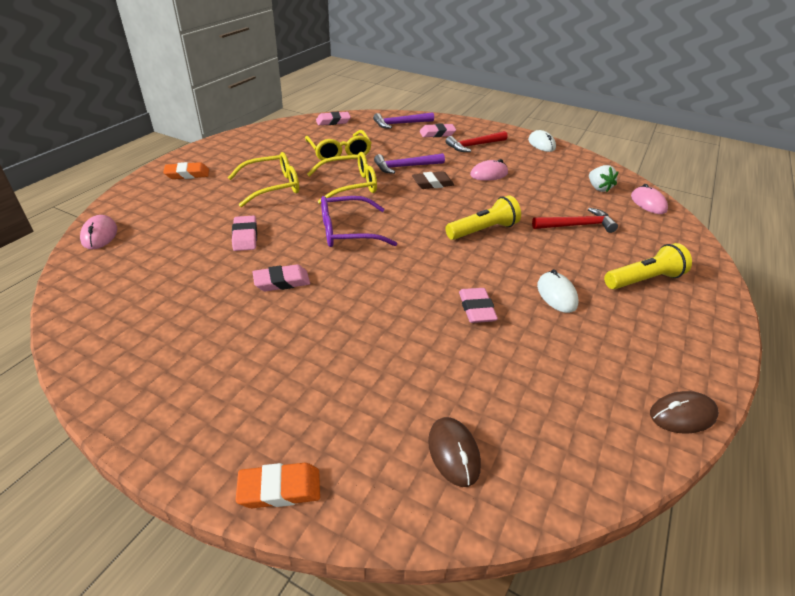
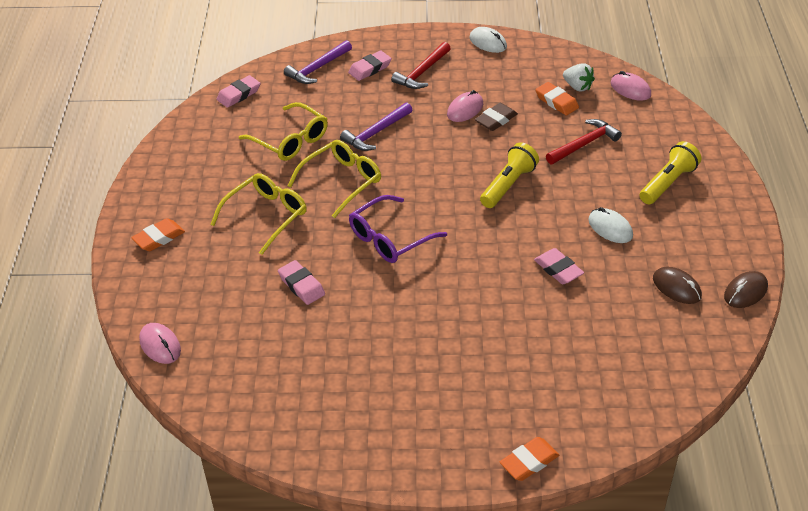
camera: 25 degrees left, 5 degrees up
pink eraser [253,264,310,291] -> none
brown eraser [412,171,454,189] -> brown eraser moved to [475,103,518,131]
brown mouse [428,417,481,487] -> brown mouse moved to [653,267,702,304]
none -> orange eraser [535,82,579,115]

